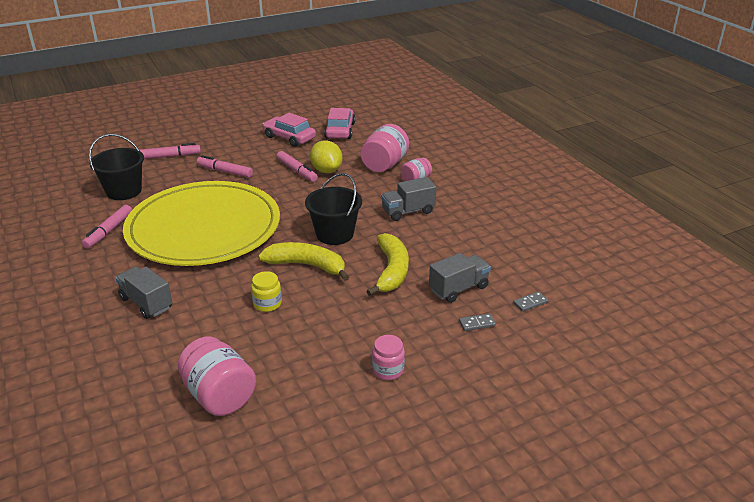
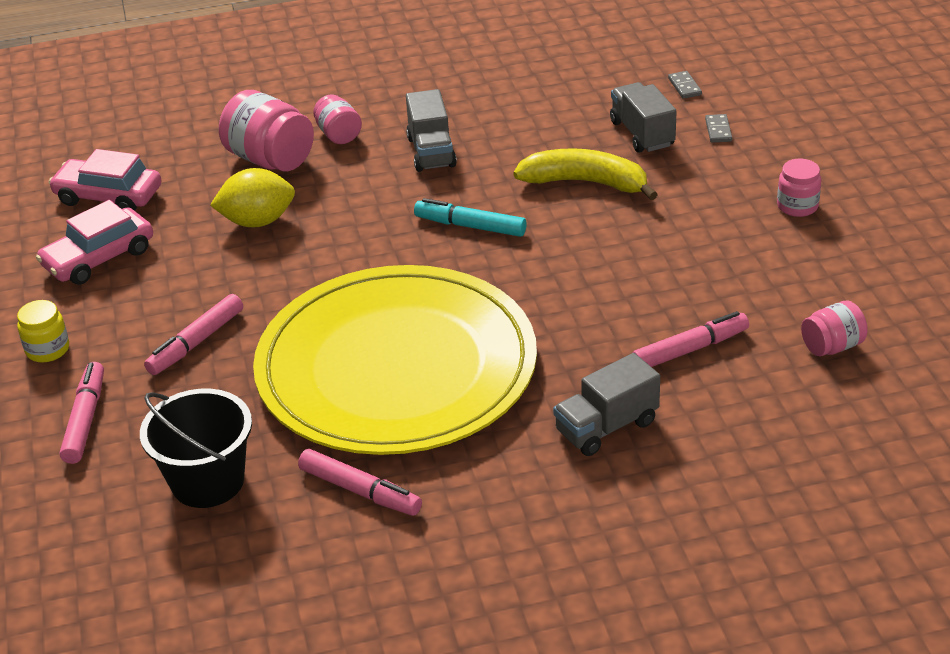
camera: 75 degrees left, 5 degrees up
pink jar [178,336,256,416] -> pink jar [801,300,868,356], size x0.58
yellow jar [251,271,282,312] -> yellow jar moved to [17,300,69,363]
yellow banana [258,242,349,281] -> none
pink marker [276,151,318,182] -> pink marker moved to [632,311,749,367]
black bucket [305,173,362,245] -> turquoise marker [414,198,527,237]

